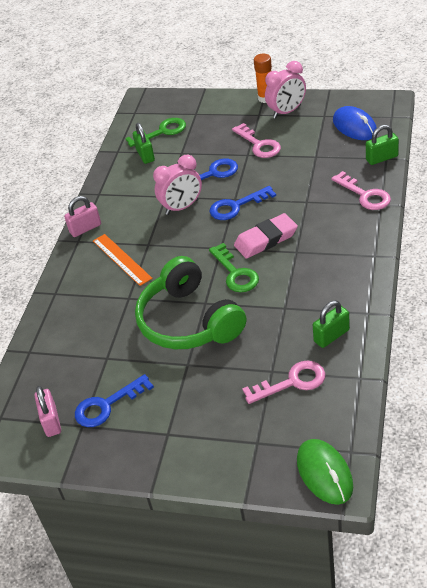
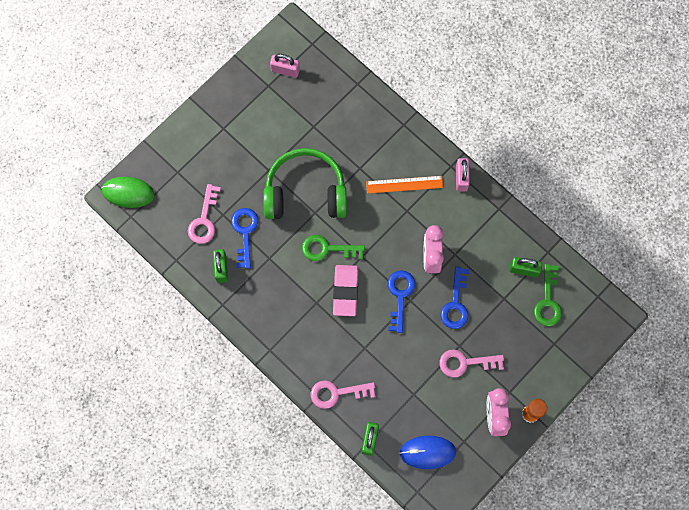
camera: 115 degrees right, 30 degrees up
blue key [75,374,154,427] -> blue key moved to [231,208,258,269]

